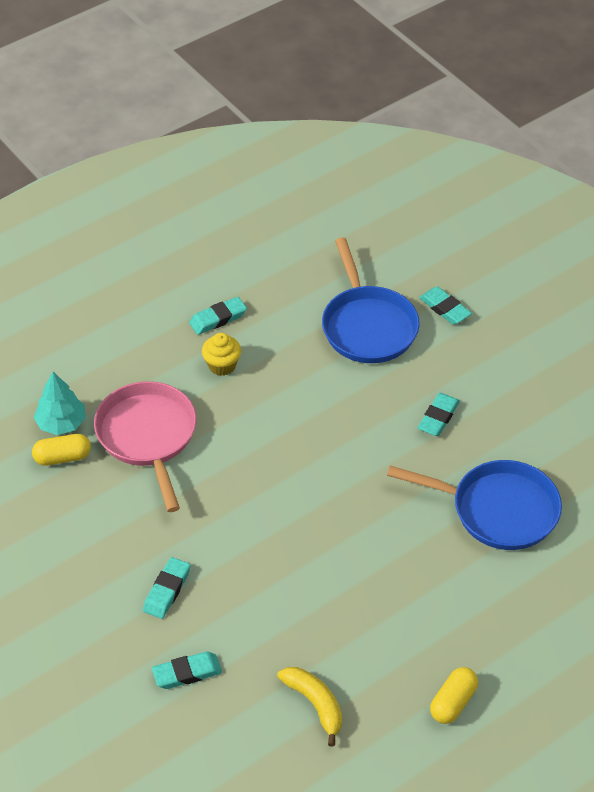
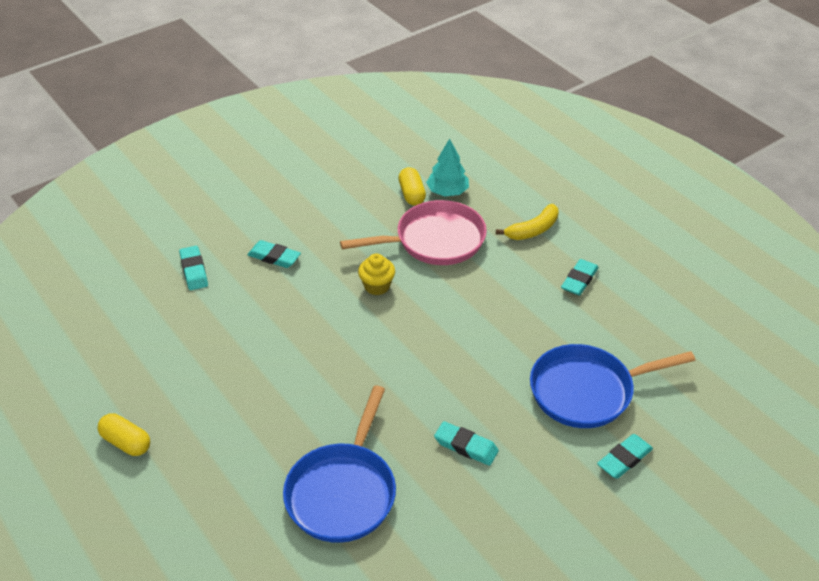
camera: 90 degrees right, 5 degrees down
turquoise eraser [189,297,247,335] -> turquoise eraser turned 60 degrees clockwise [561,259,599,296]
yellow cupcake [202,333,241,376] -> yellow cupcake moved to [358,253,395,295]
yellow banana [277,667,342,747] -> yellow banana moved to [496,204,559,240]

